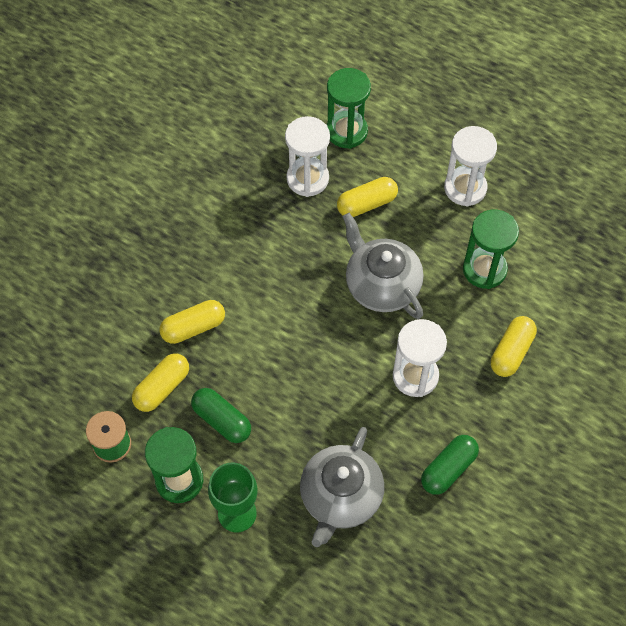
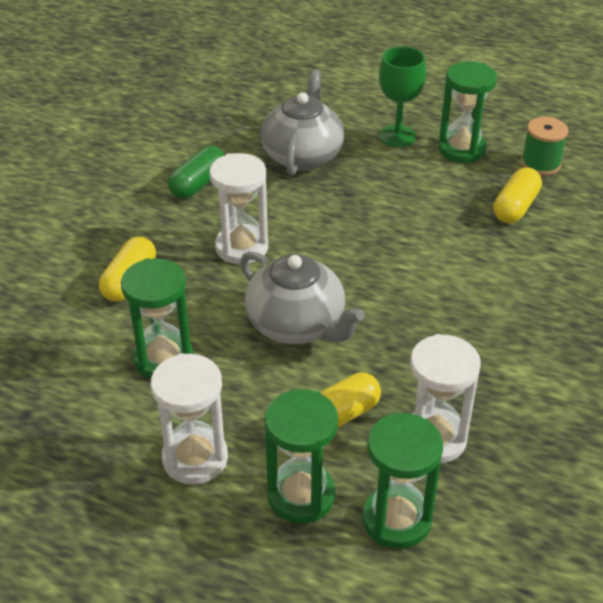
camera: 170 degrees right, 20 degrees down
yellow capsule [159,300,225,344] -> none
green capsule [191,388,251,443] -> none
none -> green hourglass [264,389,338,523]

